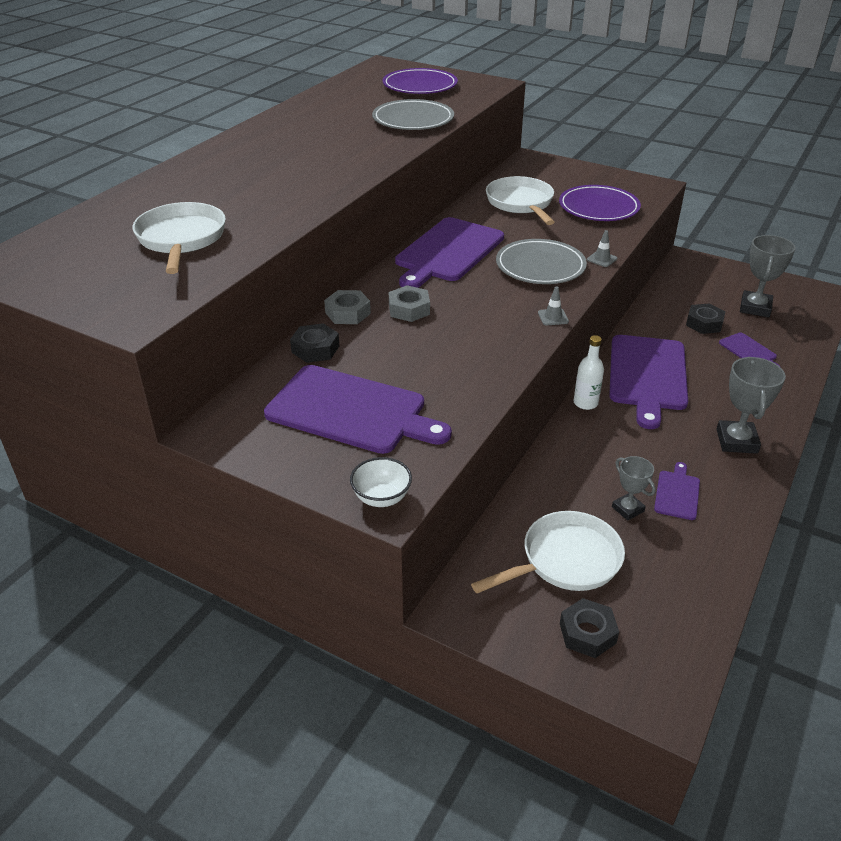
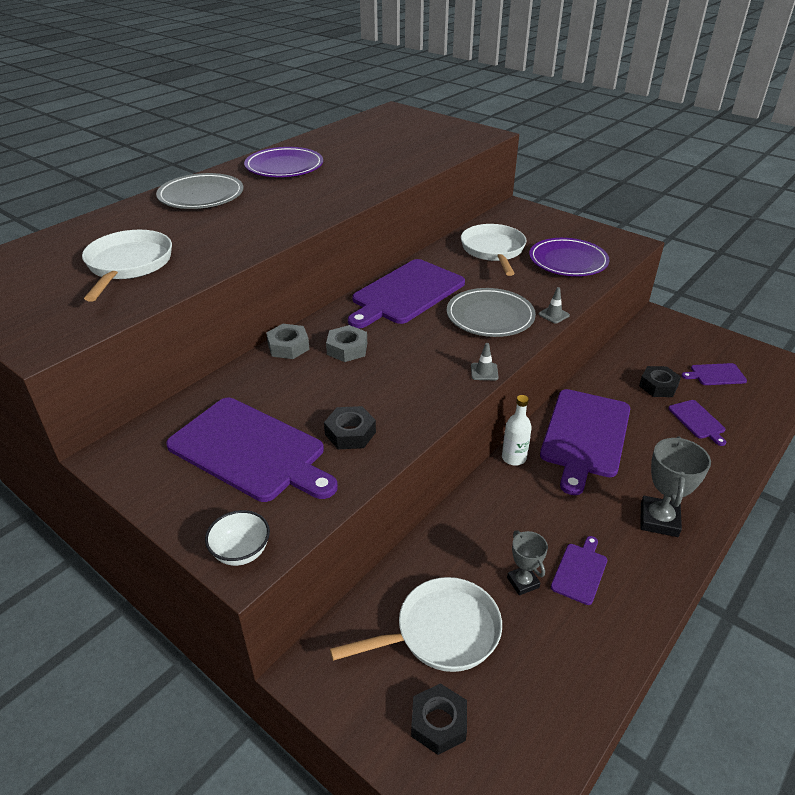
camera: 10 degrees right, 0 degrees up
black nut [290,323,339,363] -> black nut moved to [324,406,376,449]
grey plate [372,99,454,130] -> grey plate moved to [156,173,243,209]
purple plate [383,68,458,94] -> purple plate moved to [244,147,323,177]
grey trophy [740,235,796,318] -> purple cutting board [681,363,747,385]

